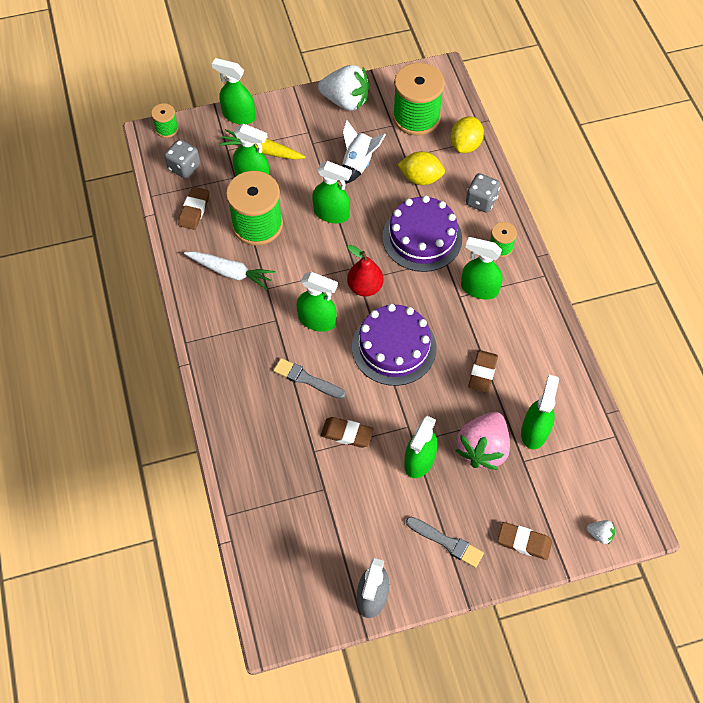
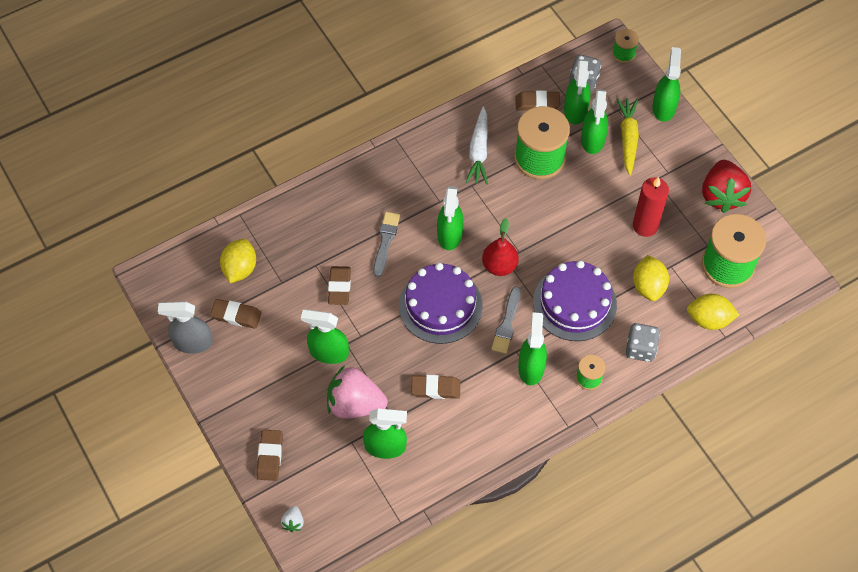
camera: 75 degrees right, 0 degrees up
green spray bottle [312,161,352,223] -> green spray bottle moved to [564,59,591,124]
white strawberry [318,65,369,111] -> red strawberry [702,160,751,213]
white rocket [342,120,386,184] -> red candle [633,177,669,237]
grey brush [406,517,484,568] -> grey brush moved to [492,286,521,354]
none -> brown eraser [210,299,262,329]
none -> yellow lemon [220,239,256,283]

